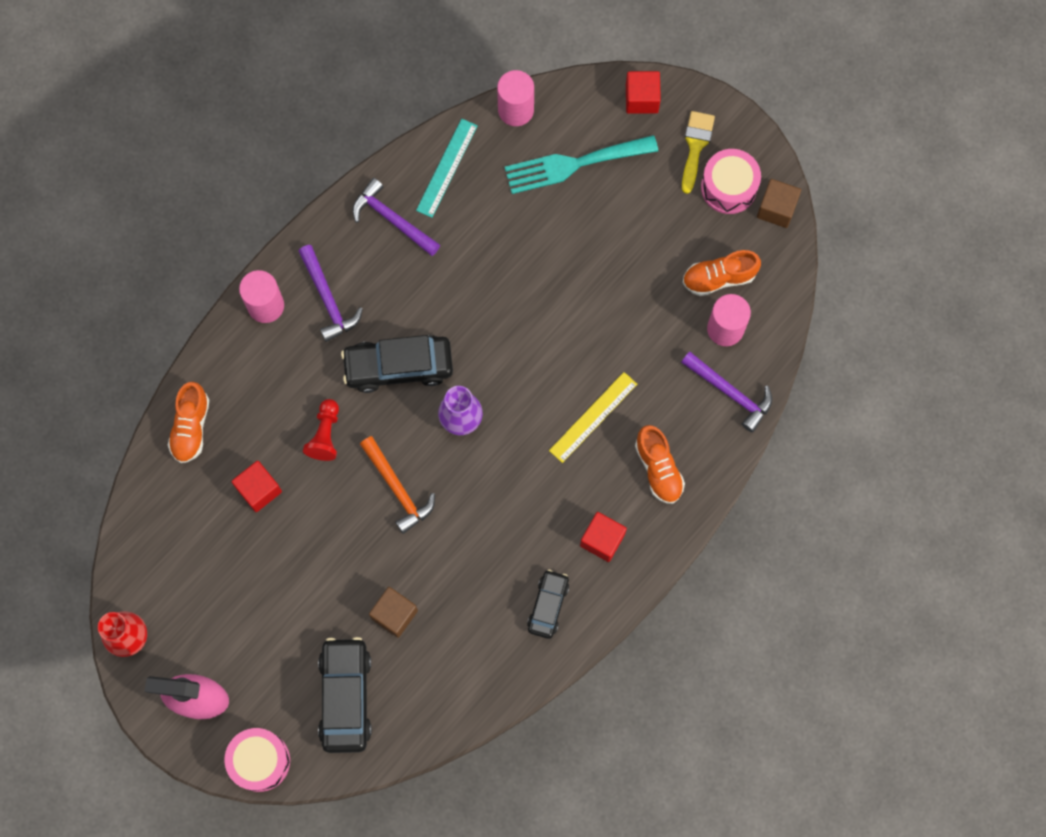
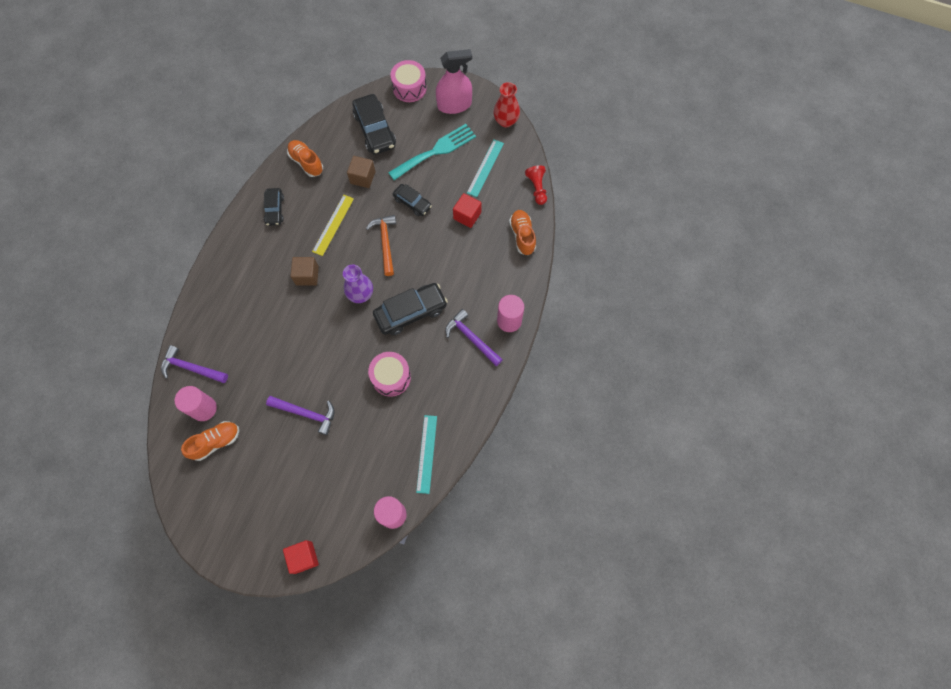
camera: 160 degrees right, 5 degrees down
red pawn [303,399,339,461] -> red pawn moved to [525,165,547,205]
purple hammer [353,178,440,256] -> purple hammer moved to [266,396,335,435]
orange hammer [360,436,435,534] -> orange hammer turned 45 degrees clockwise [366,215,396,276]
turquoise fork [505,135,658,194] -> turquoise fork moved to [388,124,476,180]
yellow ruler [549,372,637,463] -> yellow ruler moved to [312,195,354,256]
red cube [580,512,627,562] -> none
orange shoe [635,425,685,504] -> orange shoe moved to [287,140,323,177]
yellow brush [682,111,715,194] -> none
pink drum [701,149,761,214] -> pink drum moved to [368,352,411,397]
brown cube [757,179,801,228] -> brown cube moved to [291,257,319,286]
none -> black car [393,184,432,216]
none -> turquoise ruler [467,140,504,197]

